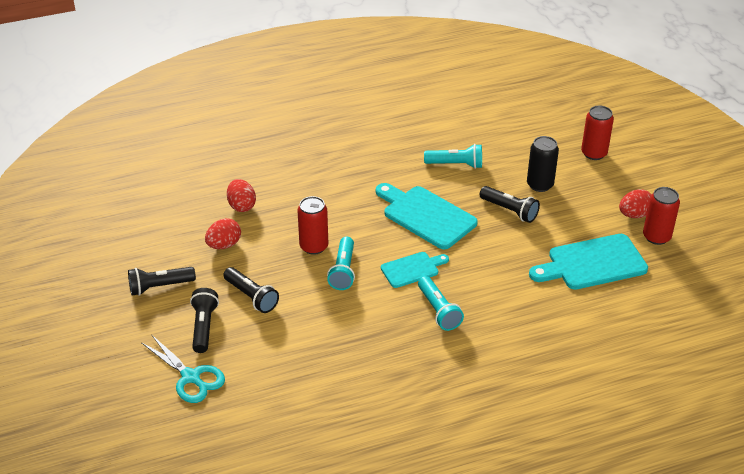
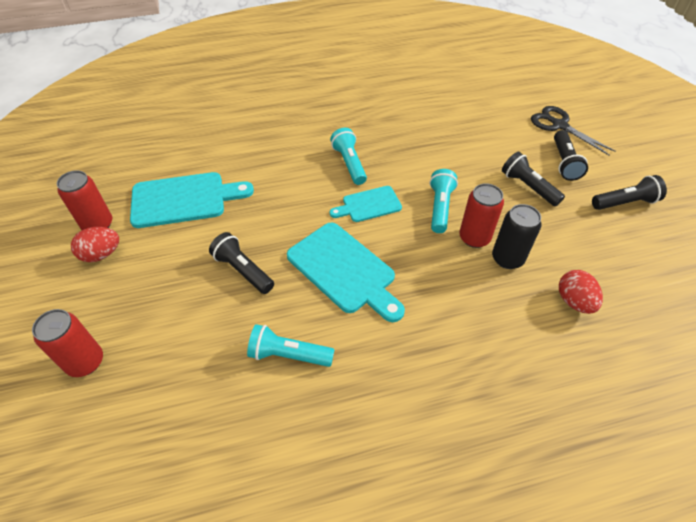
camera: 175 degrees left, 10 degrees up
turquoise scissors [141,334,225,403] -> black scissors [531,106,615,156]
red egg [205,218,241,249] -> none
black can [527,136,559,192] -> black can moved to [492,204,542,269]

